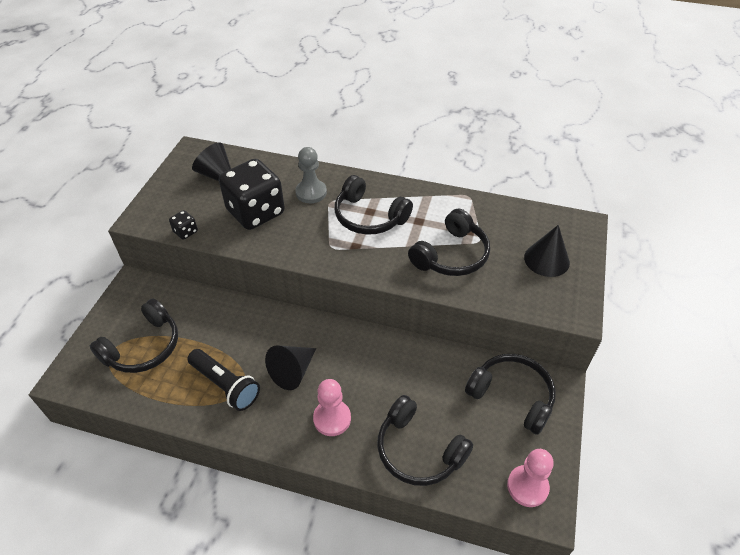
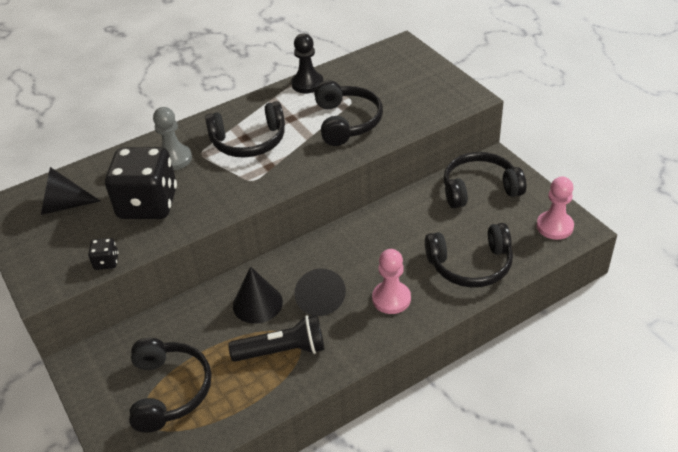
camera: 45 degrees left, 5 degrees down
black cone [524,225,570,277] -> black cone moved to [233,266,283,323]
none -> black pawn [291,34,323,93]

